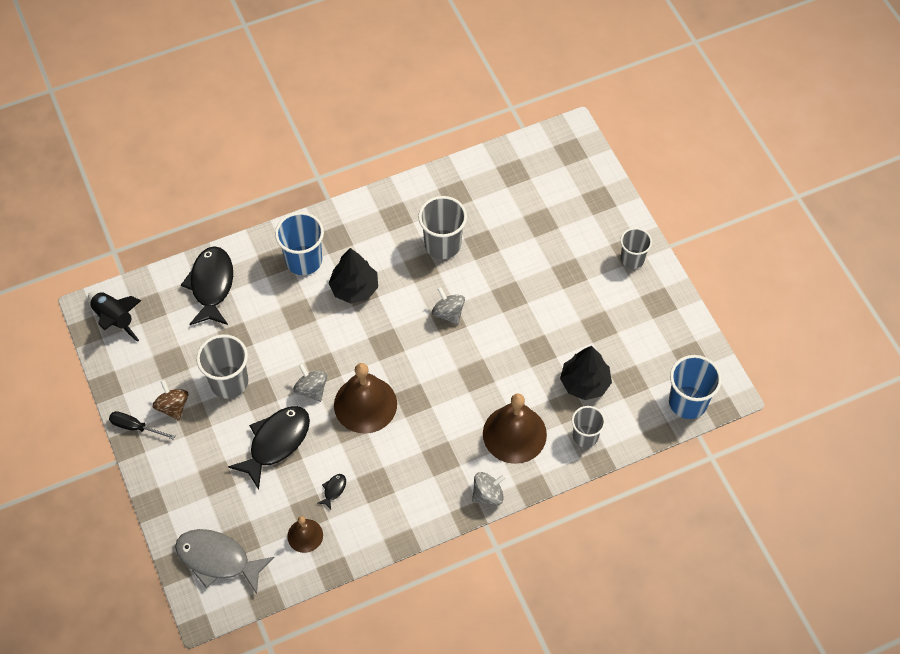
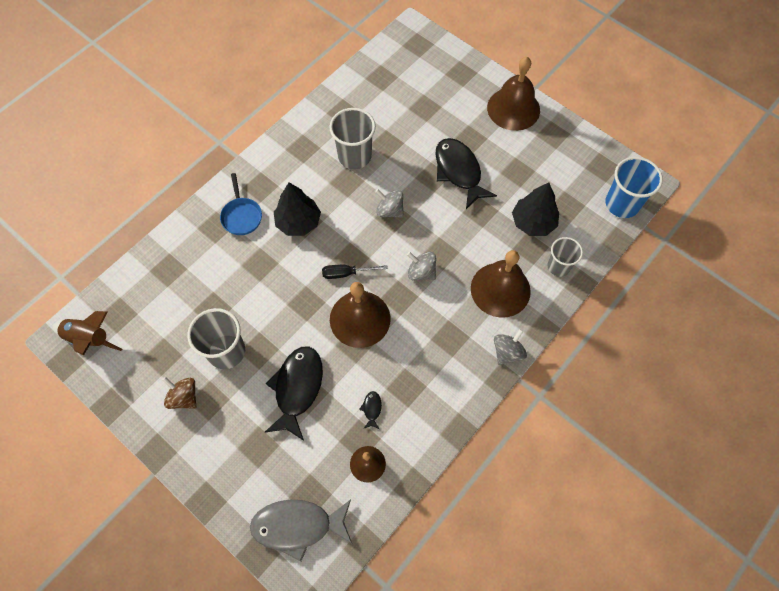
camera: 25 degrees left, 5 degrees up
black rocket [88,291,141,342] -> brown rocket [53,311,122,355]
black screwdriver [109,411,175,440] -> black screwdriver moved to [322,265,388,279]
black fish [181,246,233,325] -> black fish moved to [435,138,497,209]
blue cup [275,212,324,275] -> blue pan [220,173,262,235]
grey spinning top [293,363,327,402] -> grey spinning top moved to [407,252,436,281]
grey cup [620,228,652,269] -> brown bell [487,57,540,131]

